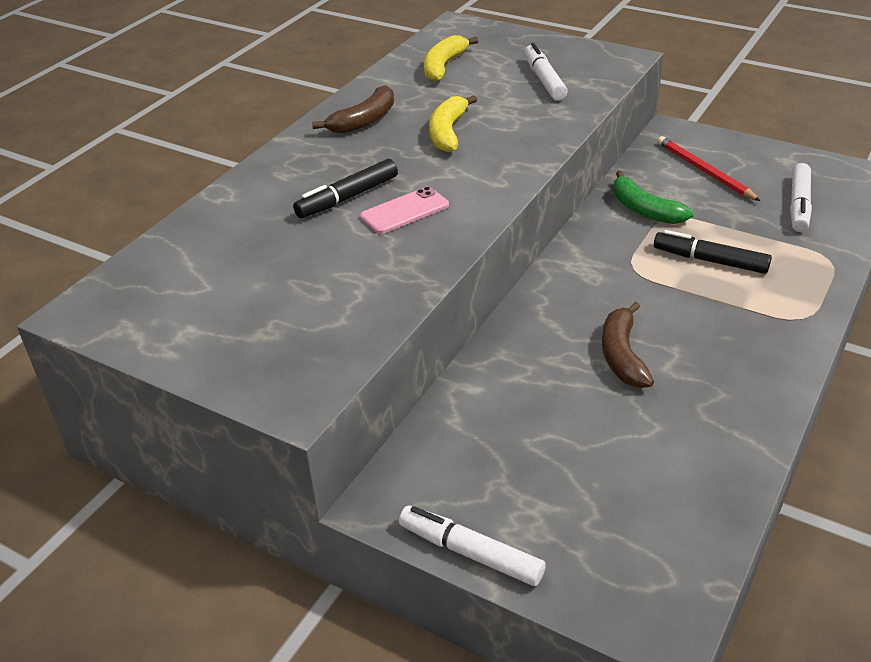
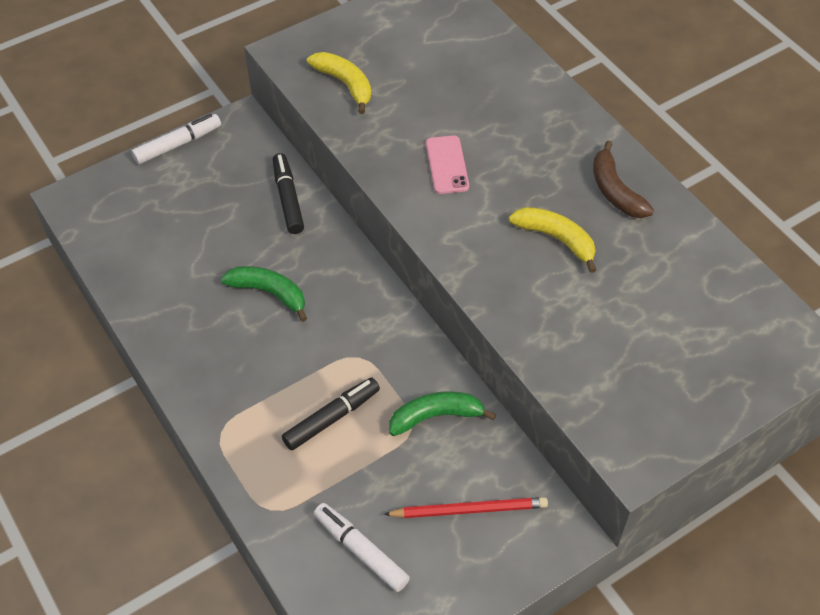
camera: 115 degrees right, 15 degrees up
black marker [293,159,398,218] -> black marker moved to [273,153,304,234]
yellow banana [424,35,478,82] -> yellow banana moved to [307,52,371,114]
white marker [524,43,568,101] -> none
brown banana [602,302,654,388] -> green banana [221,266,307,322]

